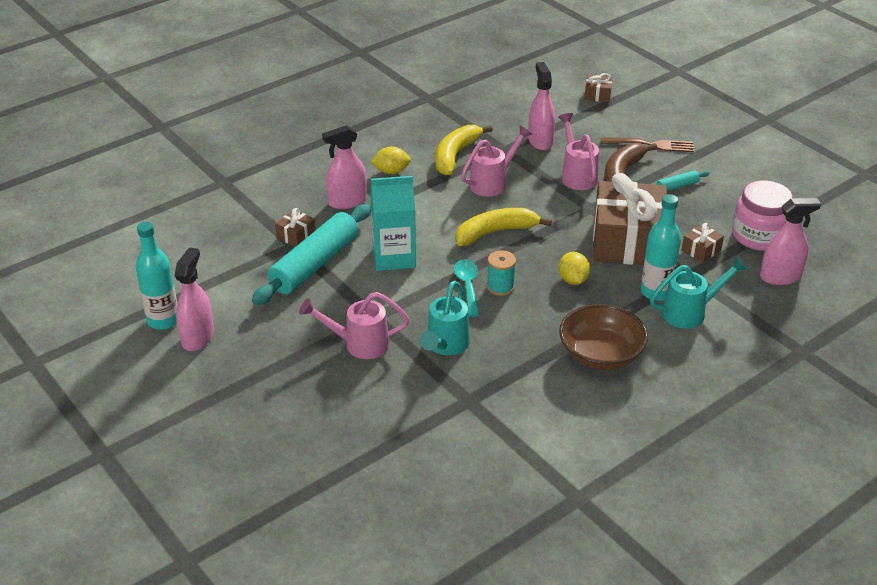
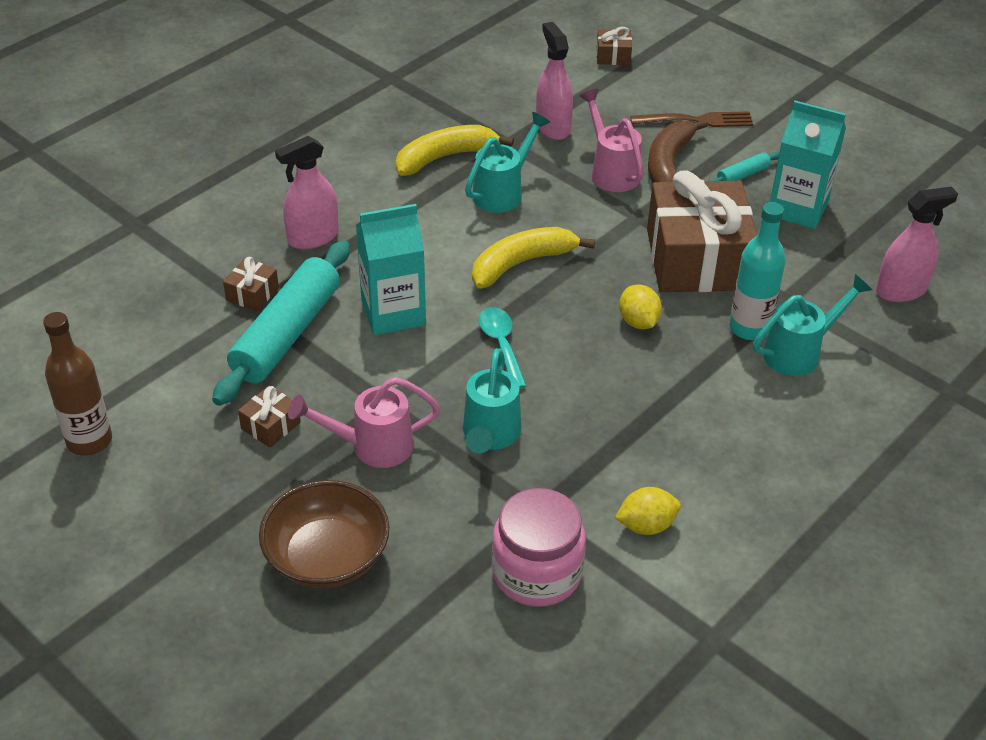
camera: 10 degrees left, 5 degrees up
turquoise bottle [136,222,177,330] -> brown bottle [43,312,112,456]
pink spray bottle [175,247,214,351] -> none
yellow lemon [371,146,411,174] -> yellow lemon moved to [615,487,681,535]
yellow banana [435,125,493,175] -> yellow banana turned 45 degrees clockwise [395,125,514,176]
pink watering can [461,125,532,197] -> turquoise watering can [465,112,551,213]
turquoise spool [487,250,516,296] -> none
brown bowl [559,304,648,370] -> brown bowl moved to [259,480,390,588]
brown gift [682,223,724,263] -> brown gift moved to [238,386,301,448]
pink jar [732,180,793,251] -> pink jar moved to [492,488,586,606]
none -> turquoise carton [770,101,846,229]

